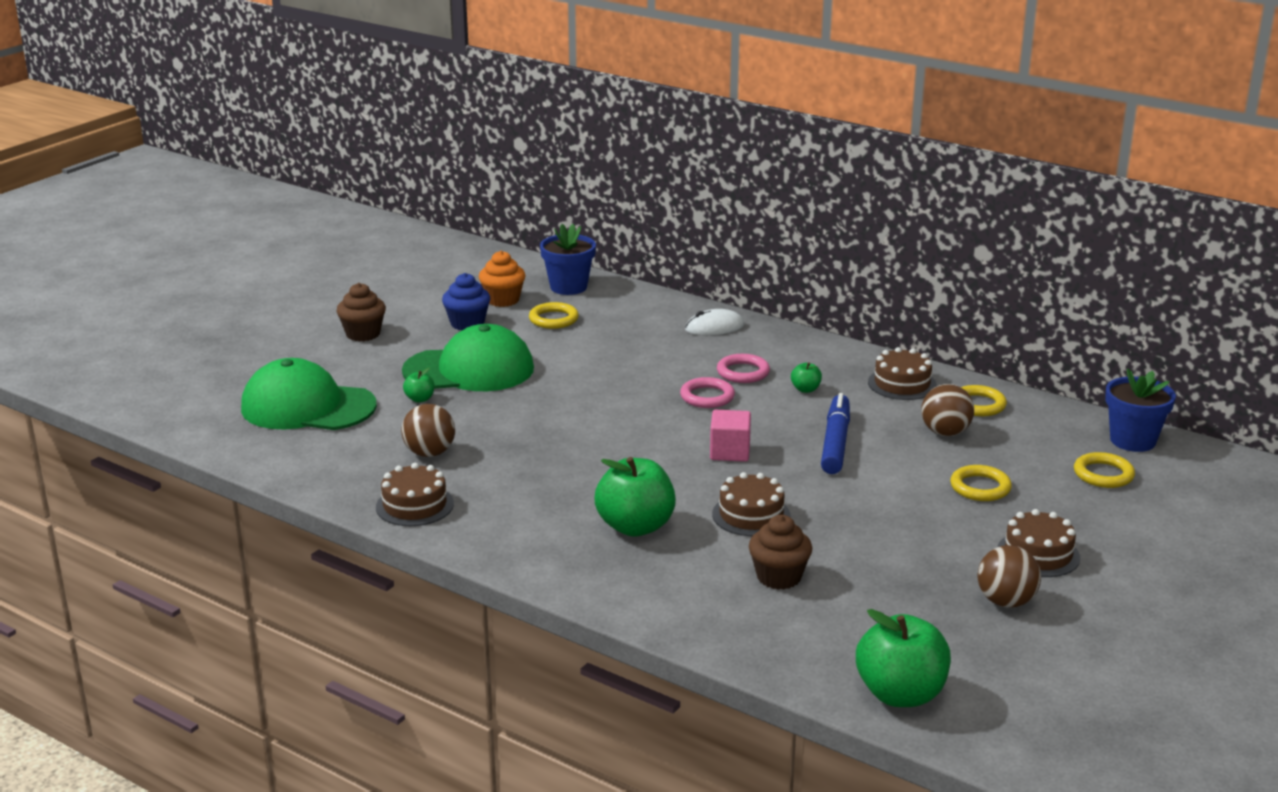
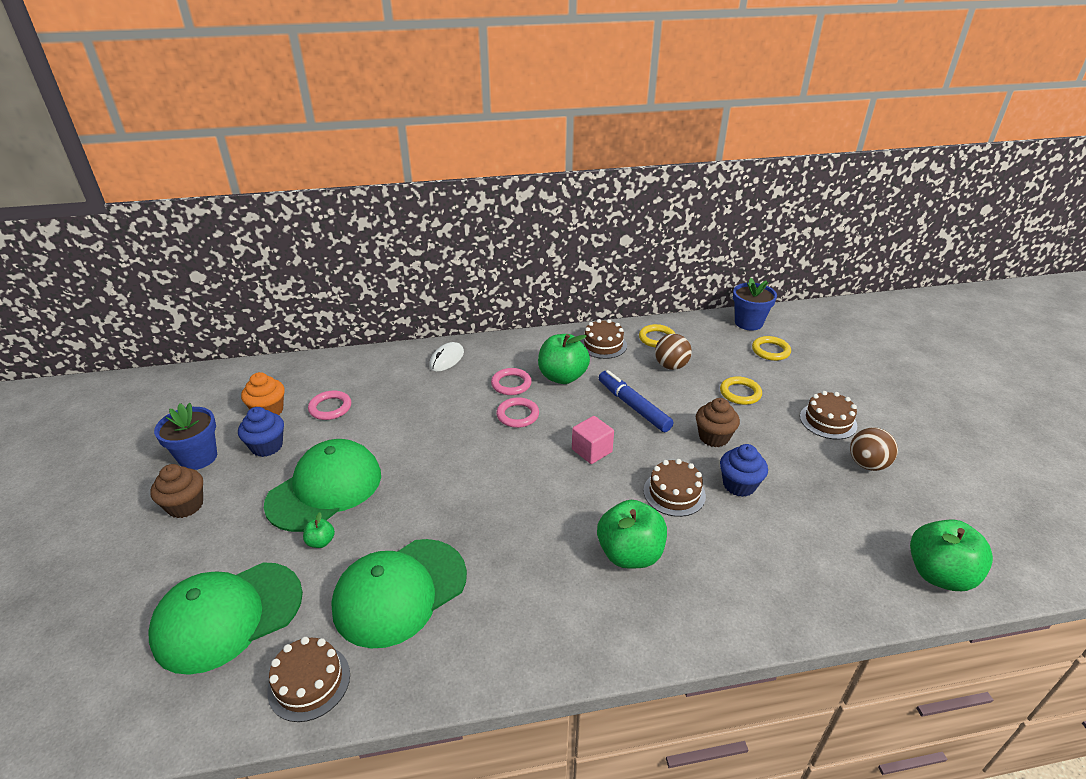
camera: 45 degrees left, 10 degrees up
brown cake [376,463,454,526] -> brown cake moved to [267,637,350,722]
brown ball [401,404,455,457] -> green cap [331,539,467,648]
yellow ring [529,302,579,329] -> pink ring [308,391,351,420]
blue flower pot [540,224,596,295] -> blue flower pot moved to [154,403,217,470]
brown cupcake [749,515,812,590] -> brown cupcake moved to [696,398,740,447]
green apple [791,363,822,393] -> green apple [538,334,590,384], size x2.24
none -> blue cupcake [720,444,768,497]

